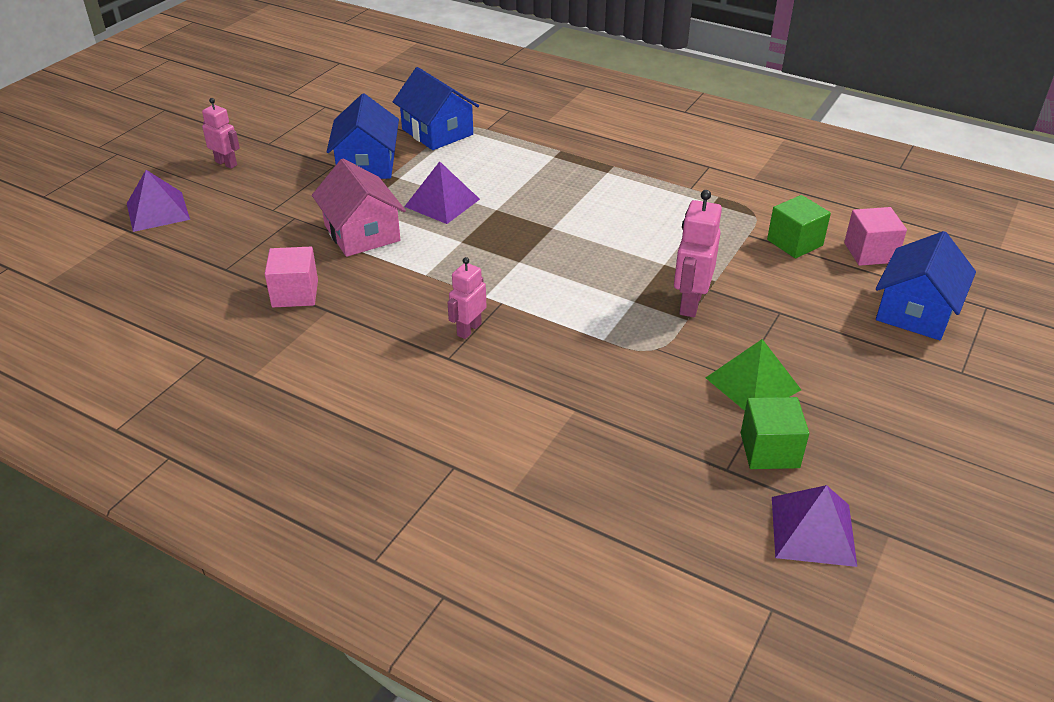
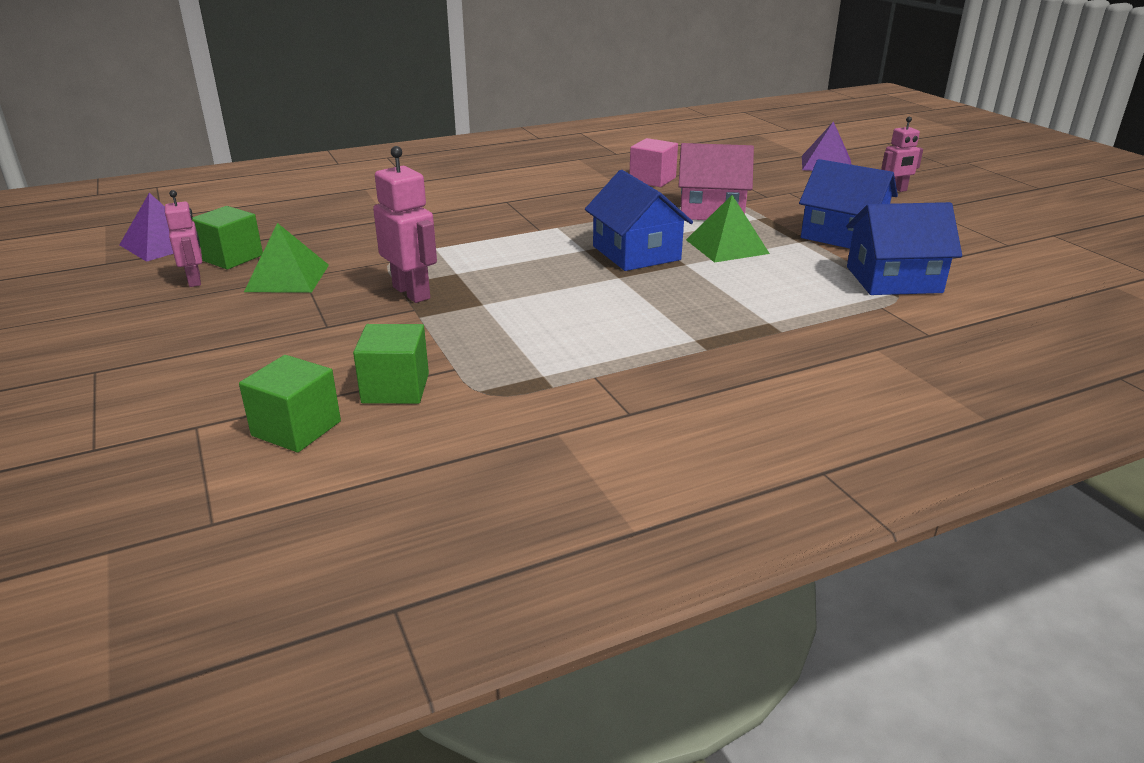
camera: 125 degrees right, 10 degrees down
purple pyramid [404,161,480,224] -> green pyramid [686,195,770,263]
pink robot [448,257,487,339] -> pink robot moved to [165,190,202,287]
pink cube [844,207,907,266] -> green cube [239,355,341,452]
blue house [876,231,976,340] -> blue house moved to [585,170,693,271]

